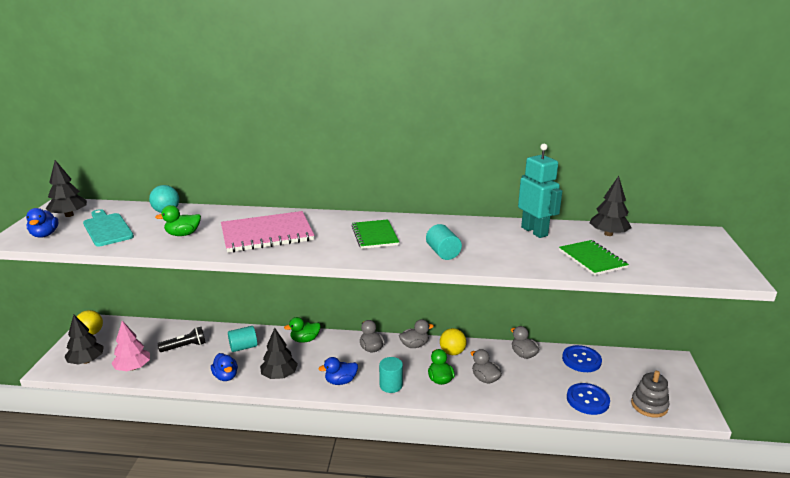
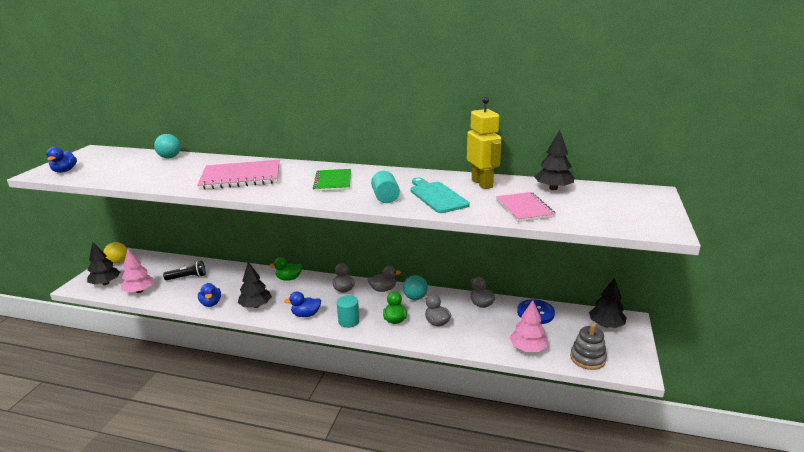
camera: 10 degrees right, 0 degrees up
black tree [46,160,87,217] -> black tree moved to [589,278,627,328]
turquoise cutting board [83,209,134,246] -> turquoise cutting board moved to [410,177,470,213]
green duck [155,205,201,236] -> none
turquoise cylinder [228,326,257,352] -> none
yellow ball [440,328,466,355] -> turquoise ball [403,275,428,300]
turquoise robot [518,144,562,238] -> yellow robot [467,97,501,189]
green notebook [559,240,629,276] -> pink notebook [496,192,556,222]
blue button [567,383,610,415] -> pink tree [510,300,548,352]

